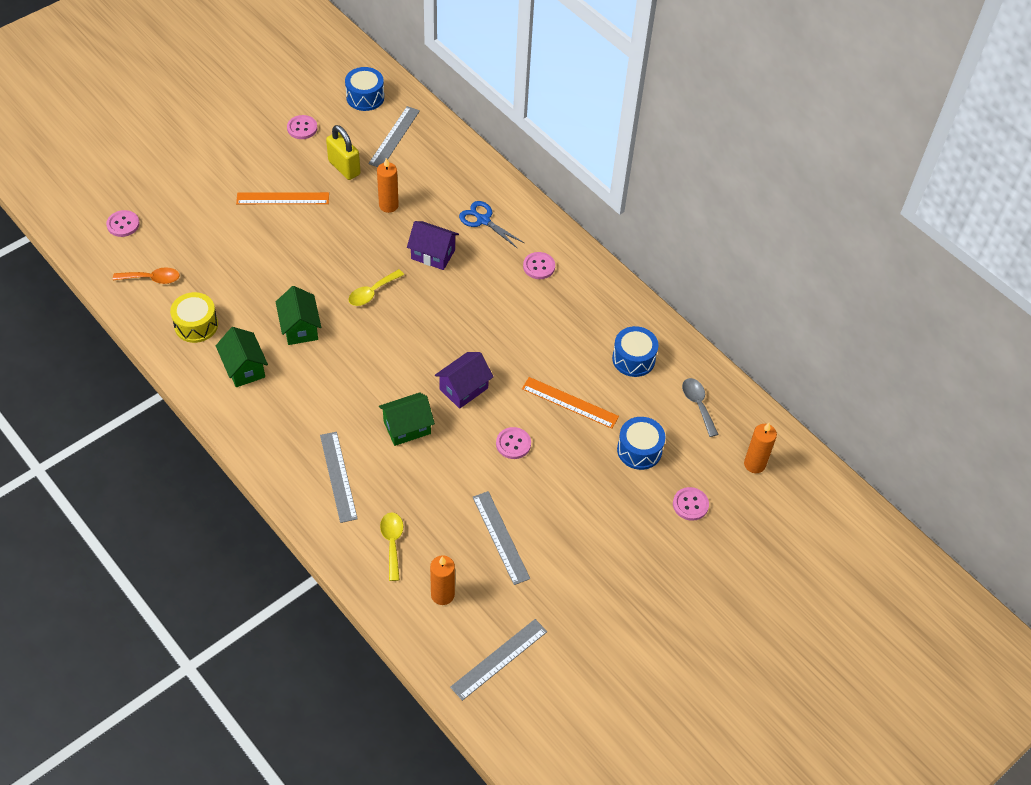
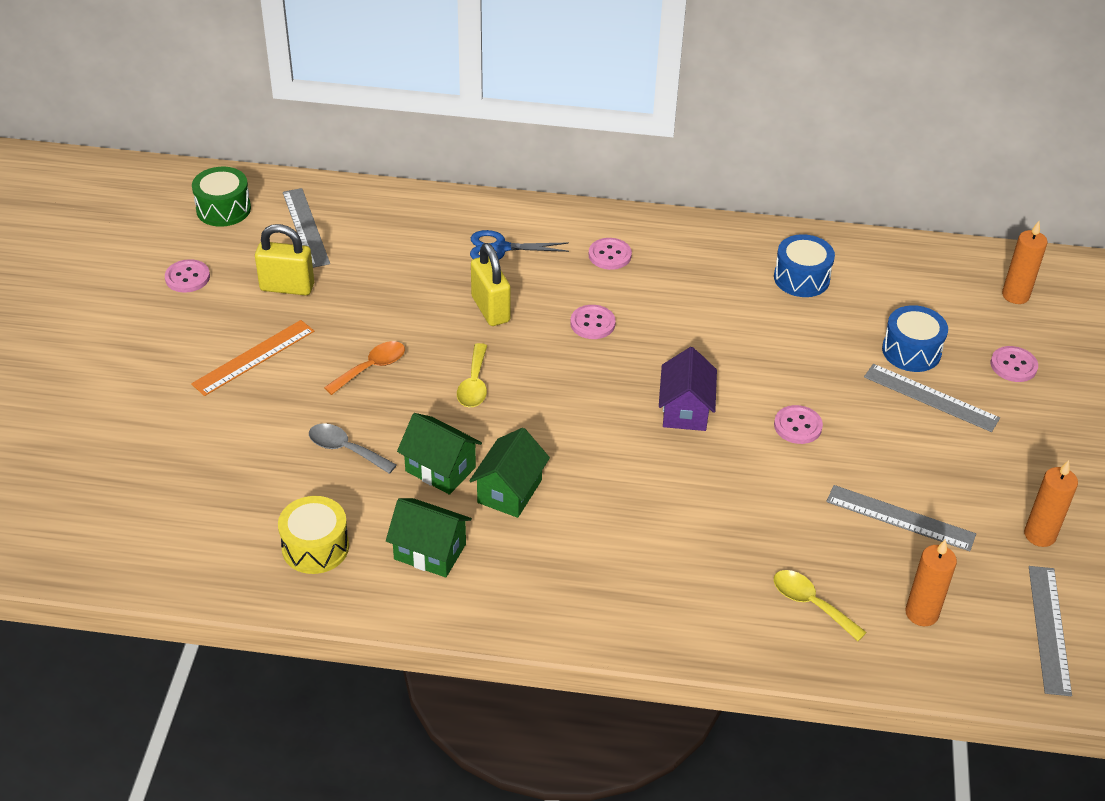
camera: 40 degrees left, 10 degrees down
pink button [106,210,140,237] -> pink button moved to [570,305,616,339]
orange spoon [113,267,180,284] -> orange spoon moved to [324,341,405,395]
grey ruler [320,432,358,523] -> grey ruler moved to [864,364,1000,432]
blue drum [345,67,384,111] -> green drum [192,167,251,227]
orange candle [377,158,399,213] -> orange candle moved to [1024,460,1078,547]
green house [379,392,435,446] -> green house moved to [469,428,550,518]
purple house [407,221,459,270] -> yellow padlock [471,243,511,326]
orange ruler [522,377,619,429] -> none
grey spoon [682,378,719,437] -> grey spoon moved to [309,423,397,474]

